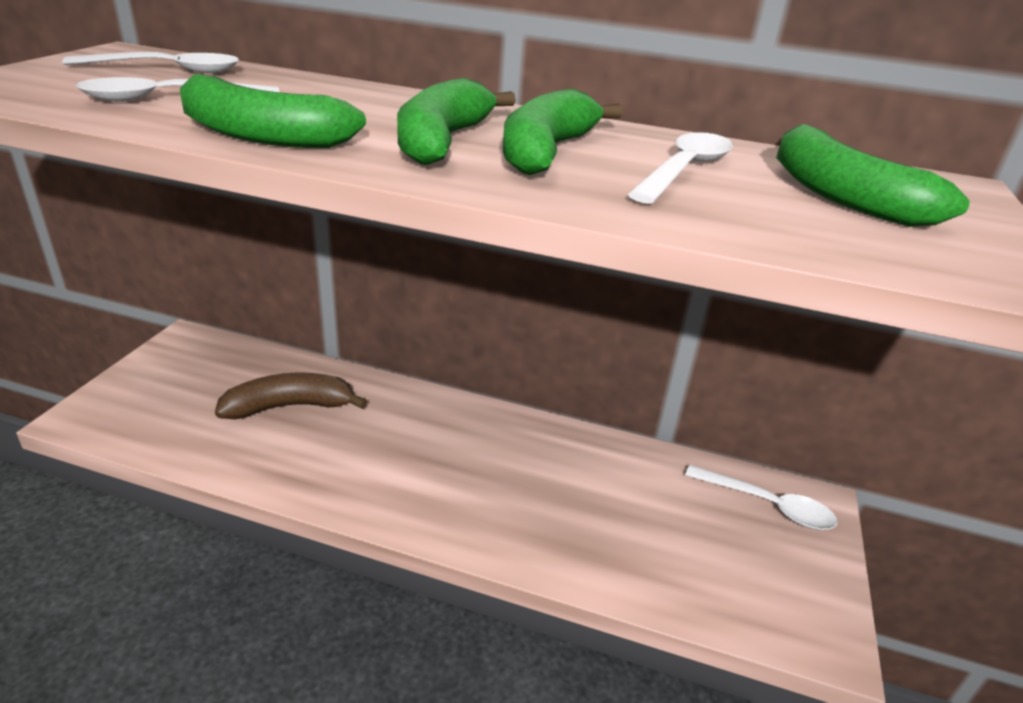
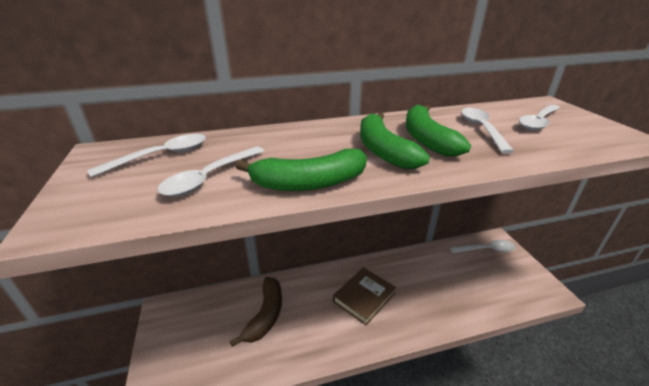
camera: 30 degrees left, 0 degrees up
brown banana [215,373,368,419] -> brown banana turned 150 degrees clockwise [230,277,282,347]
green banana [776,124,970,227] -> white spoon [519,105,560,130]
none -> brown book [333,267,396,325]

